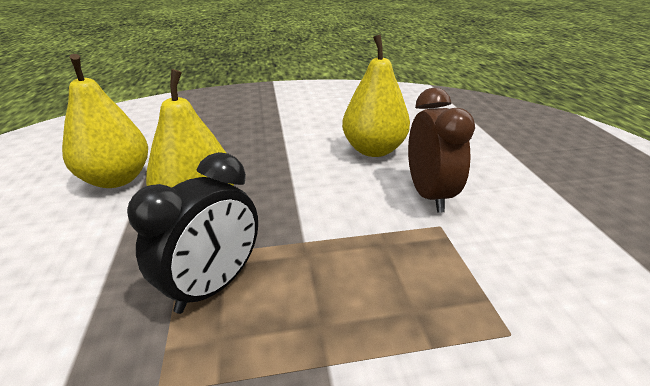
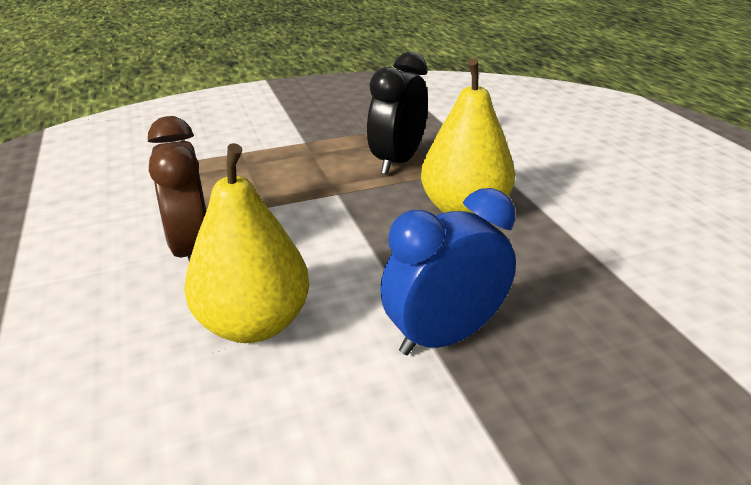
camera: 170 degrees right, 0 degrees up
yellow pear [62,54,148,188] -> none
none -> blue clock [380,188,516,355]

